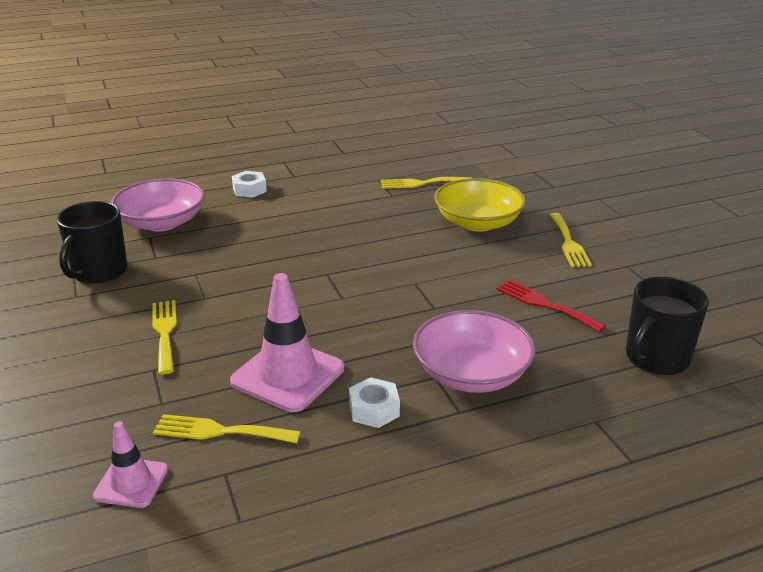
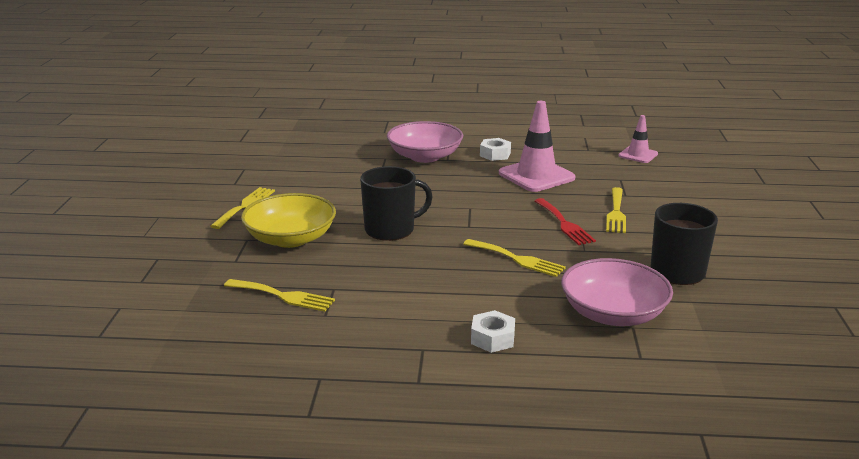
camera: 155 degrees left, 5 degrees down
yellow fork [153,414,300,443] -> yellow fork moved to [463,239,566,277]
red fork [496,280,606,332] -> red fork moved to [534,198,596,245]
black mug [626,277,709,375] -> black mug moved to [360,166,433,241]

